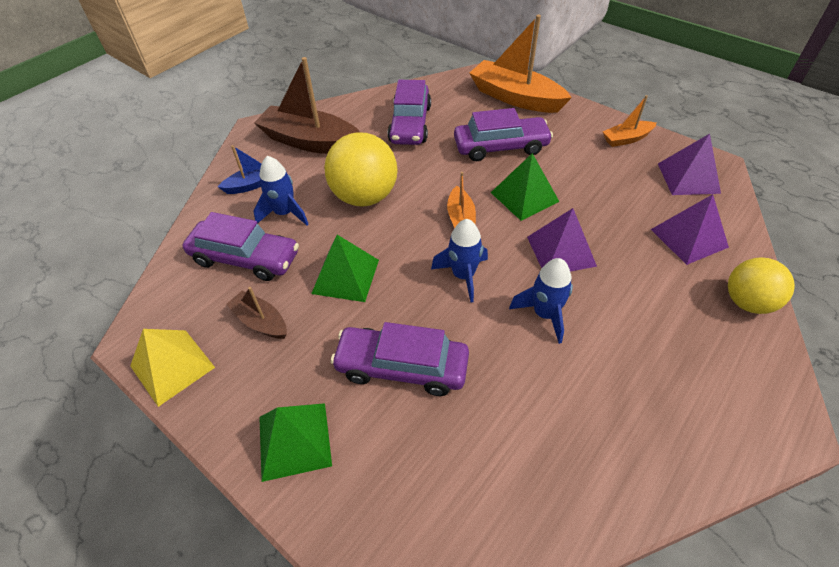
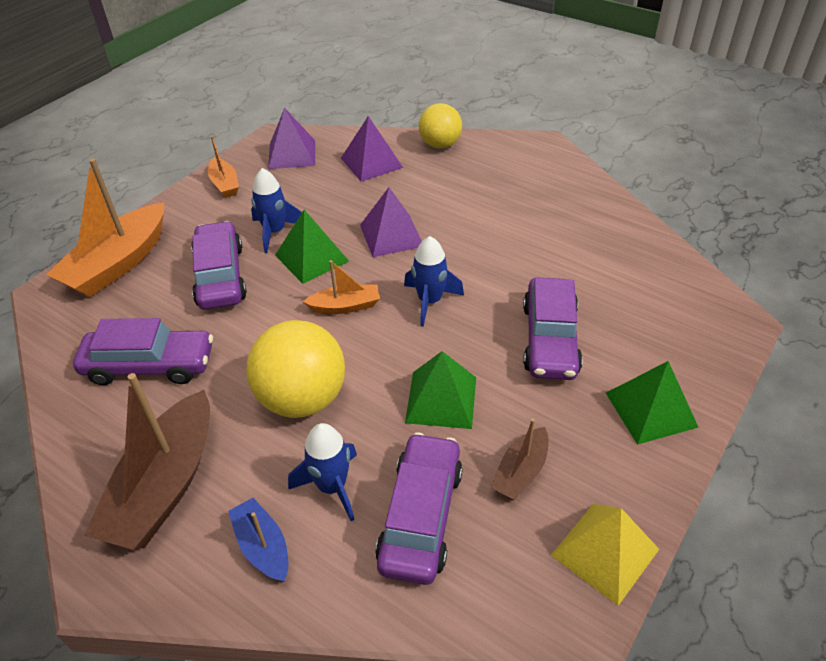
camera: 95 degrees left, 5 degrees down
blue rocket [509,258,573,344] -> blue rocket moved to [251,168,302,253]

